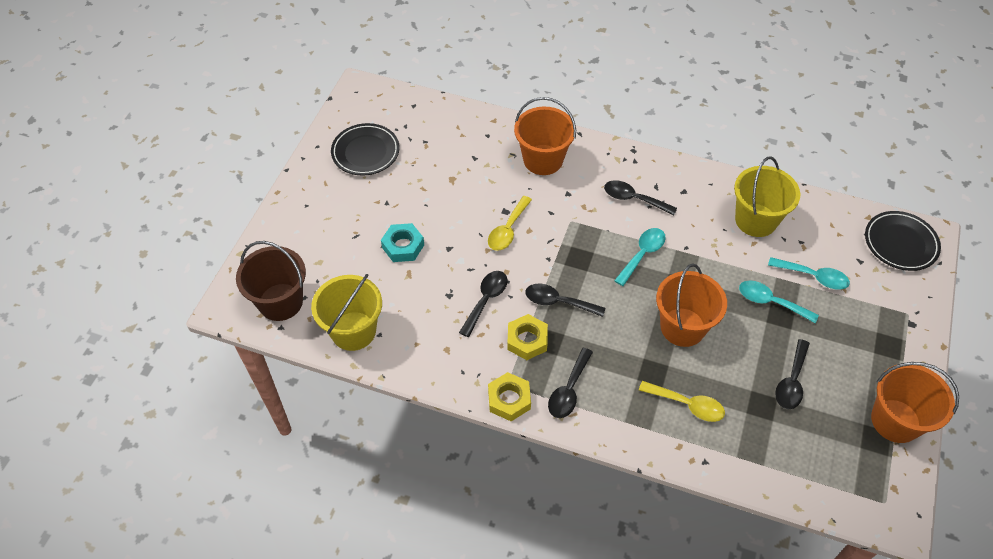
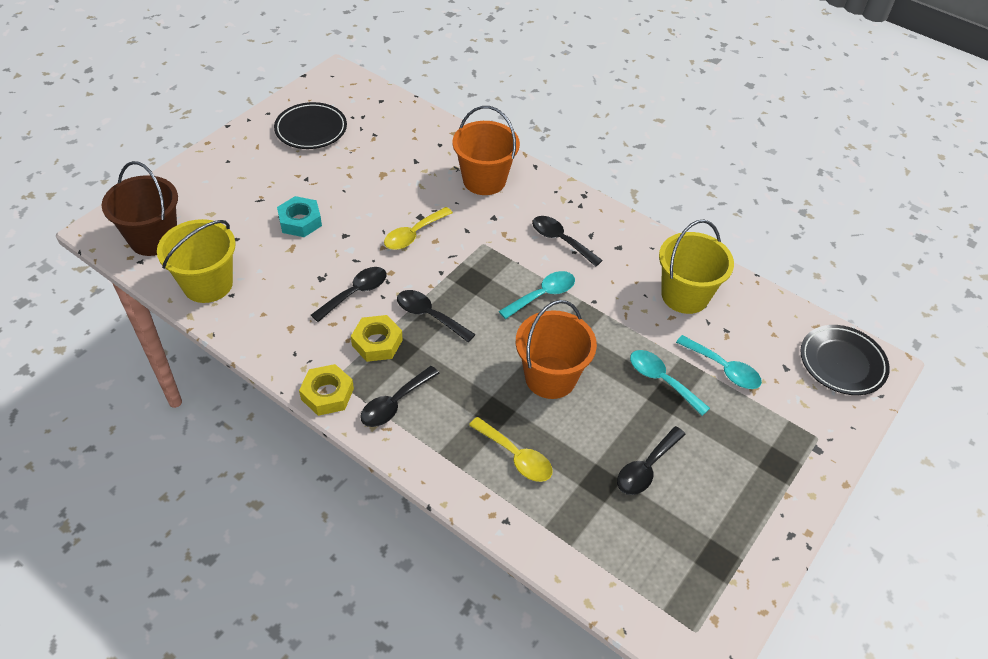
camera: 15 degrees right, 5 degrees down
orange bucket [871,362,959,443] -> none

